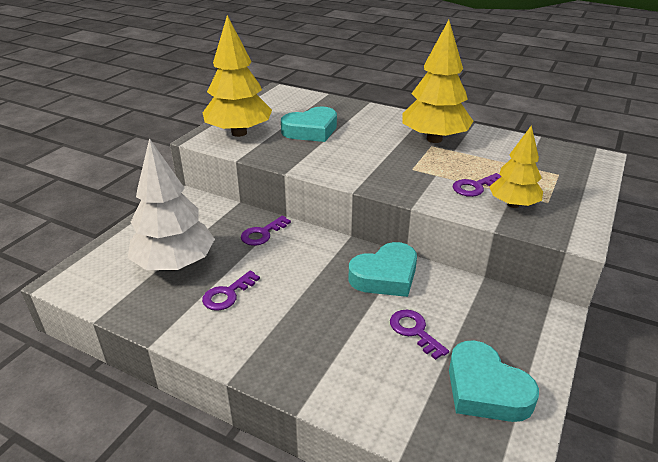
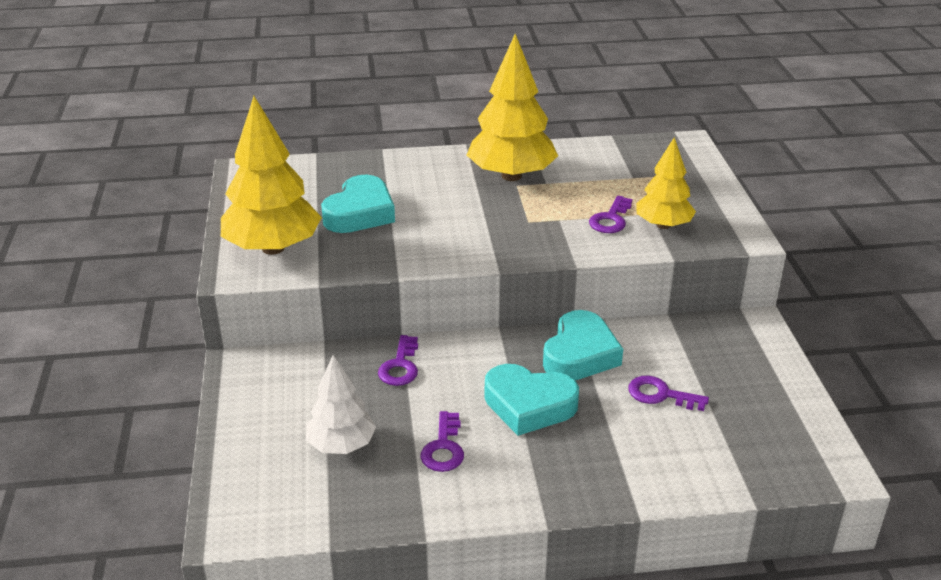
camera: 35 degrees left, 0 degrees up
white tree [128,138,215,270] -> white tree [306,355,376,454], size x0.61
turquoise heart [449,340,539,422] -> turquoise heart moved to [485,364,579,436]

